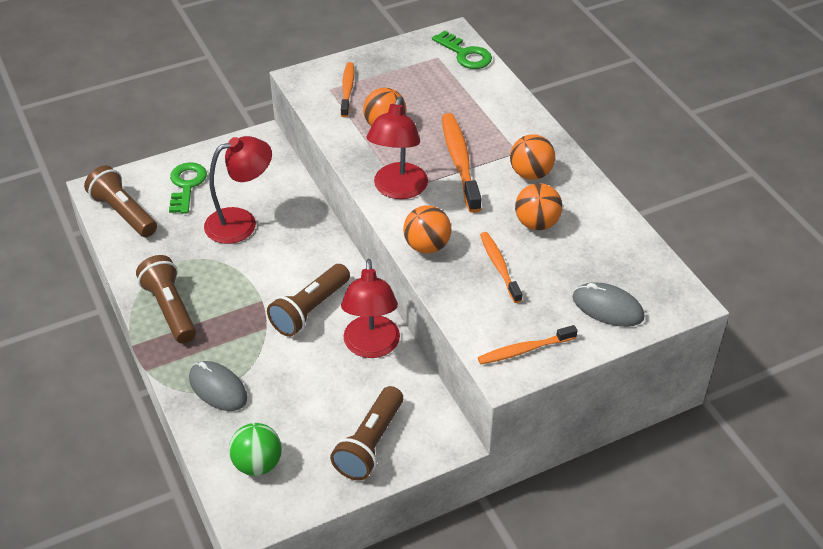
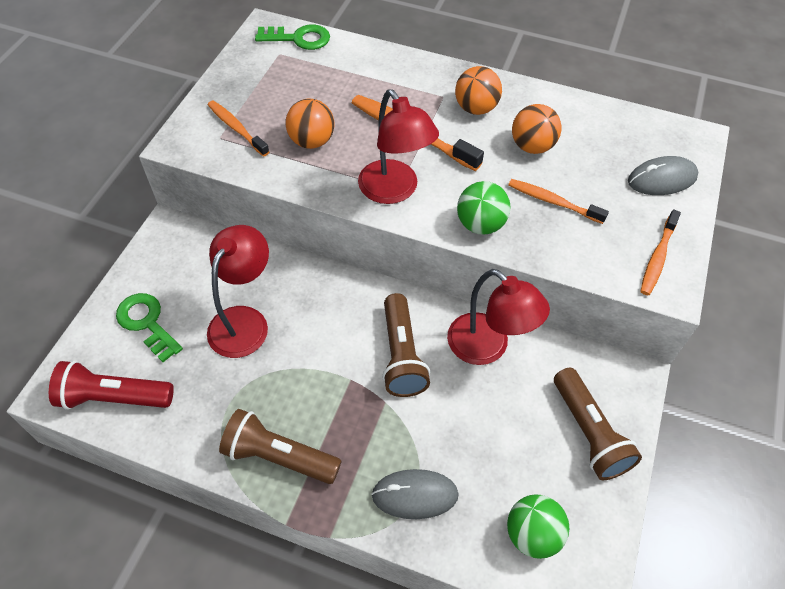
camera: 45 degrees left, 10 degrees up
brown flashlight [84,165,157,237] -> red flashlight [49,360,174,410]
orange ball [403,205,451,253] -> green ball [457,181,511,235]

